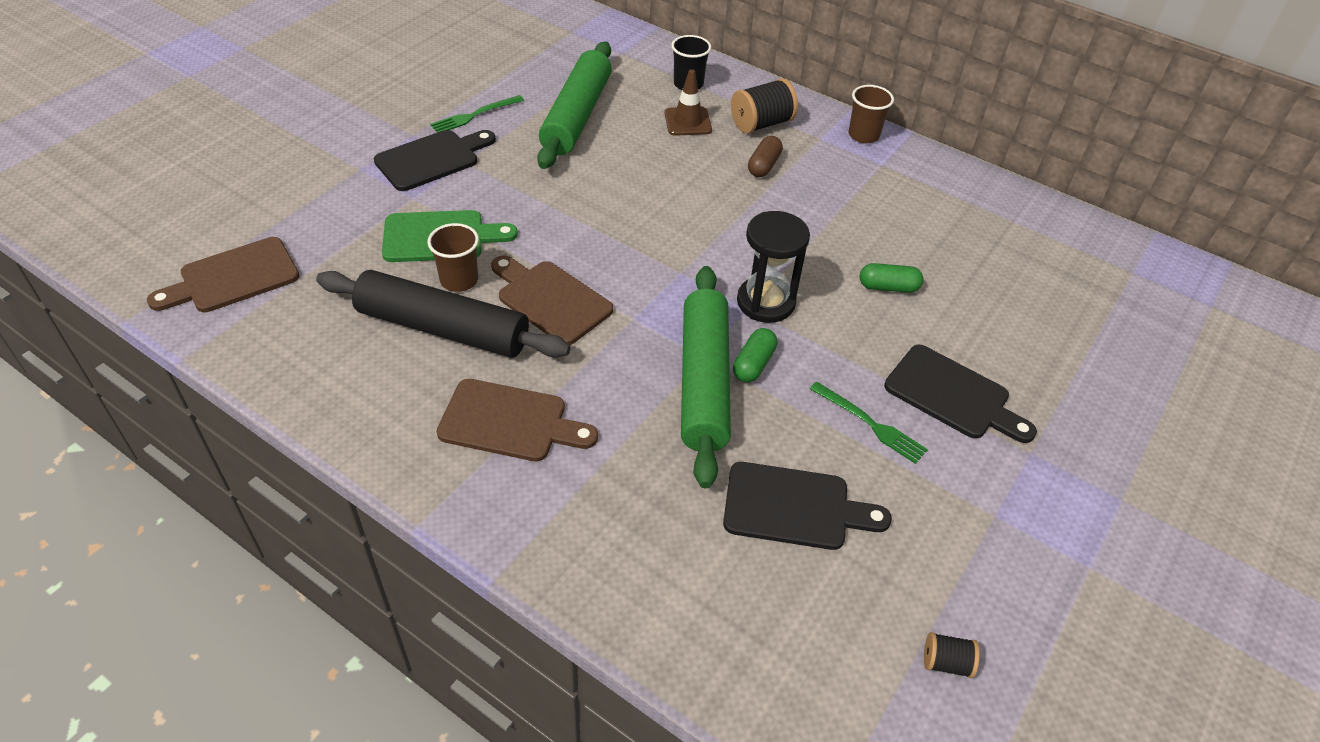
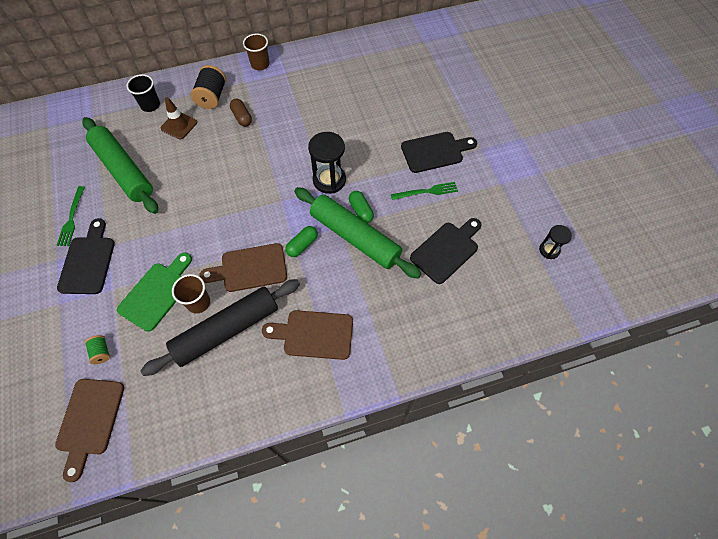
camera: 50 degrees left, 15 degrees up
brown cutting board [437,379,598,462] -> brown cutting board turned 135 degrees counterclockwise [262,310,353,360]
green capsule [860,263,923,293] -> green capsule moved to [285,226,318,257]
black spool [924,632,980,678] -> black hourglass [539,225,572,259]
none -> green spool [85,335,110,364]

